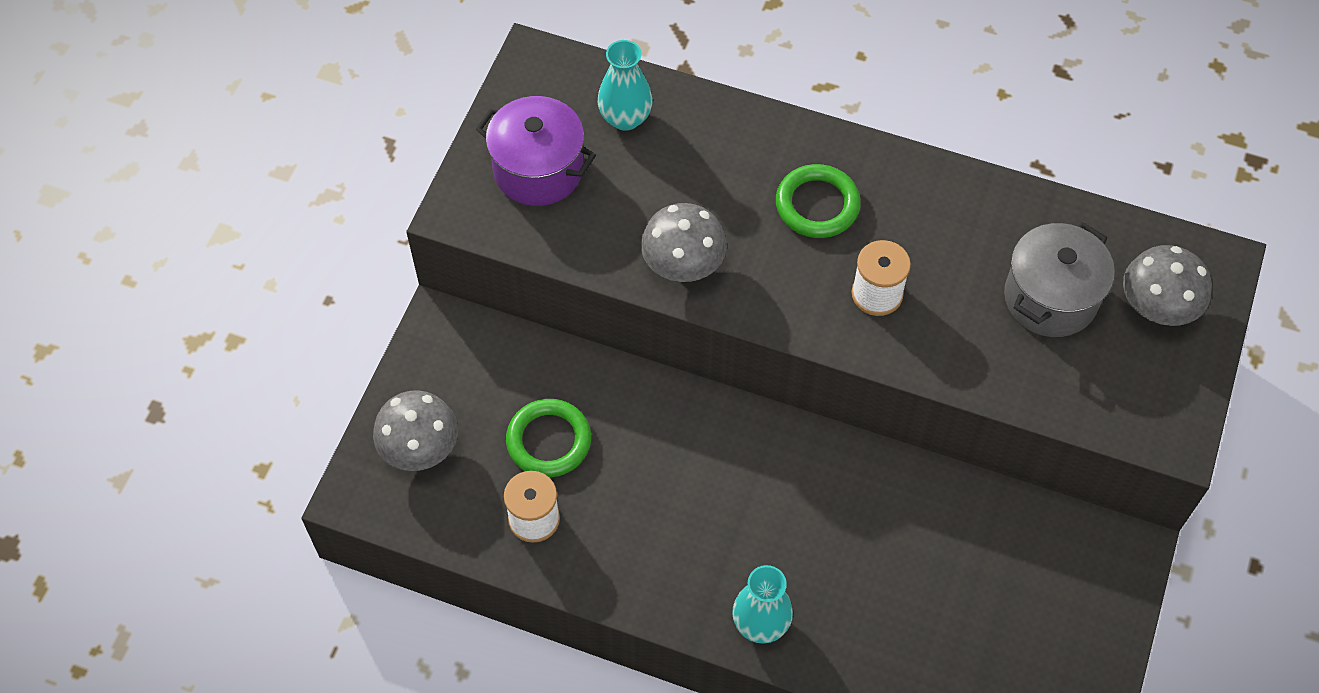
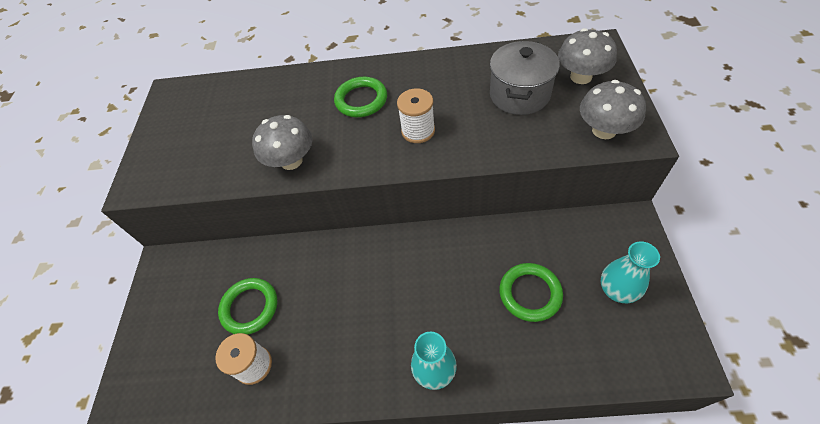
camera: 15 degrees left, 5 degrees down
grey mushroom [373,390,458,471] -> grey mushroom moved to [580,80,646,139]
purple pot [476,96,596,206] -> none
turquoise vase [597,40,653,131] -> turquoise vase moved to [601,241,660,303]
none -> green ring [499,263,563,322]

